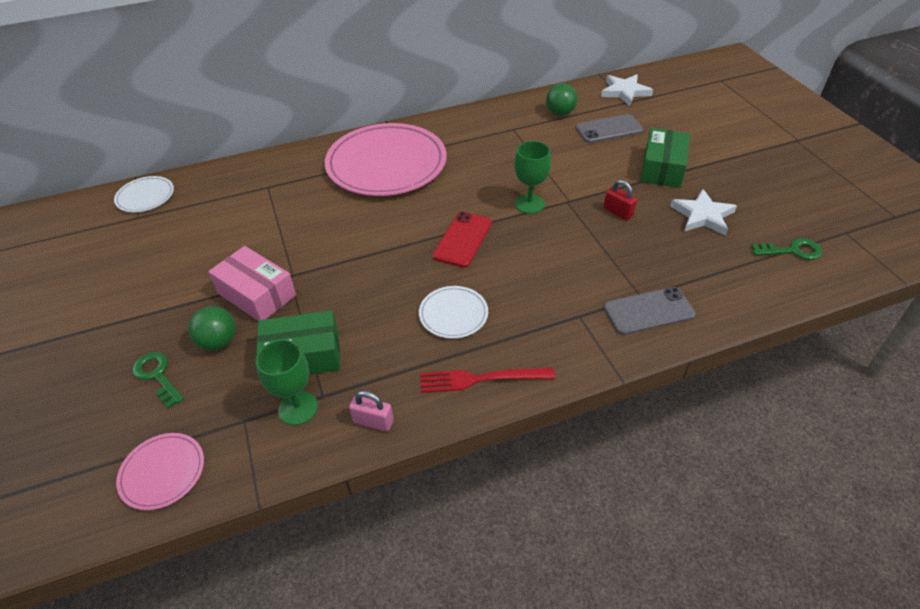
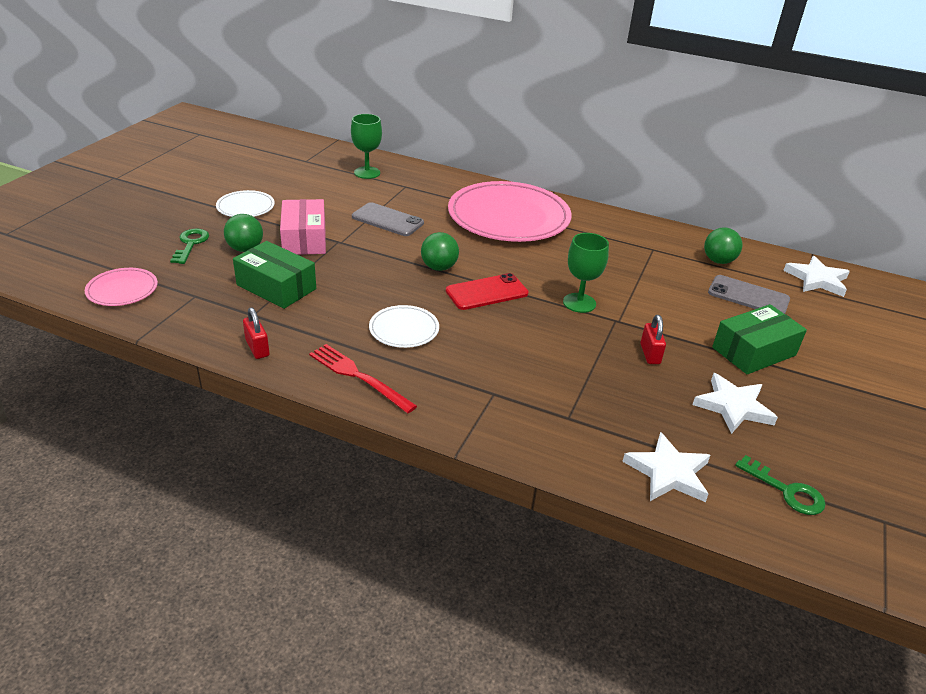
camera: 40 degrees right, 10 degrees down
white plate [114,176,174,212] -> white plate moved to [216,190,275,217]
green goblet [256,340,318,425] -> green goblet moved to [351,114,382,179]
pink padlock [349,391,394,431] -> red padlock [243,307,269,359]
grey phone [604,287,696,335] -> grey phone moved to [352,202,424,236]
none -> green ball [421,232,459,271]
none -> white star [622,432,710,502]

